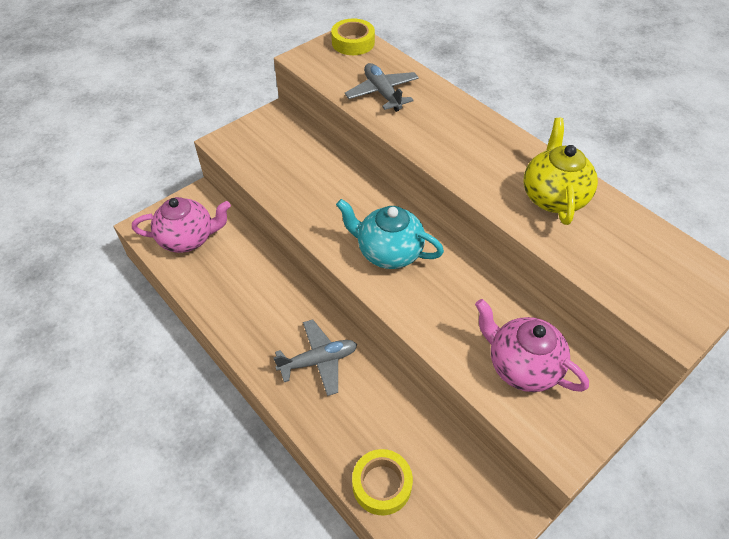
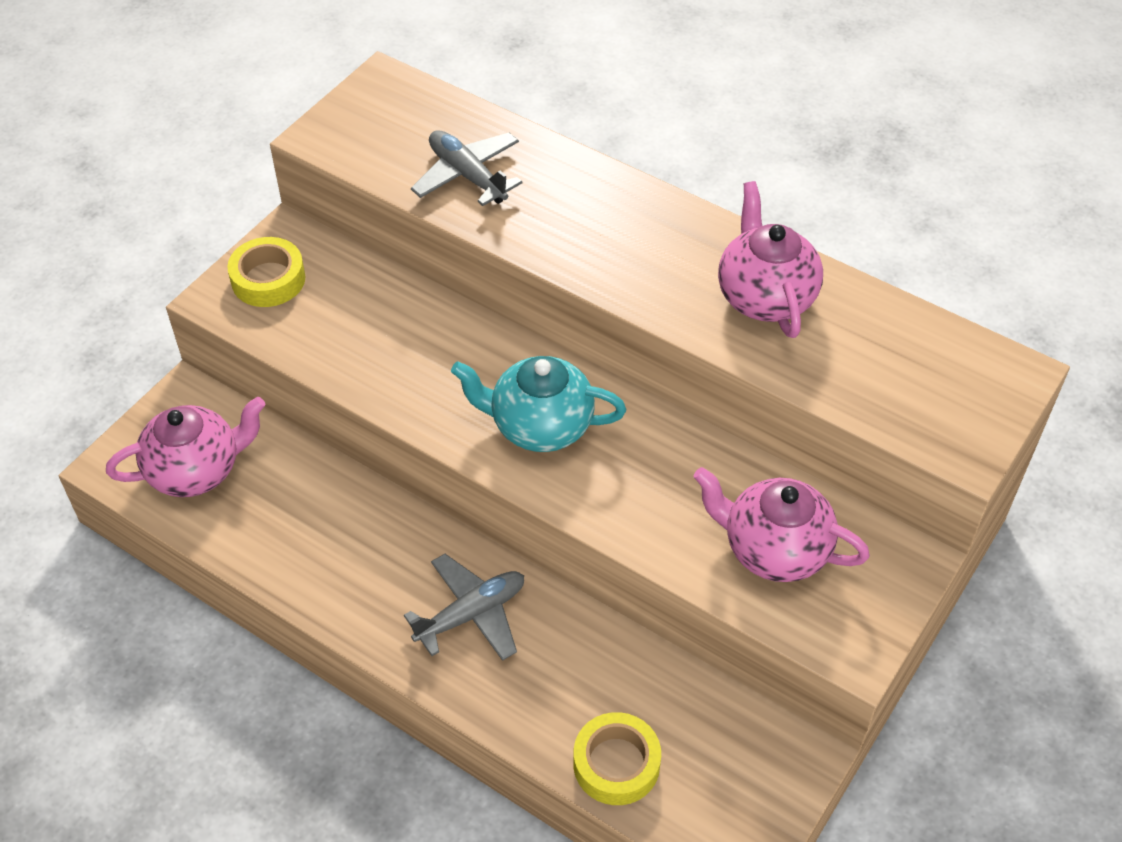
camera: 15 degrees left, 0 degrees up
yellow tape [331,18,375,55] -> yellow tape moved to [227,237,305,307]
yellow teapot [524,118,598,225] -> pink teapot [718,181,823,338]

